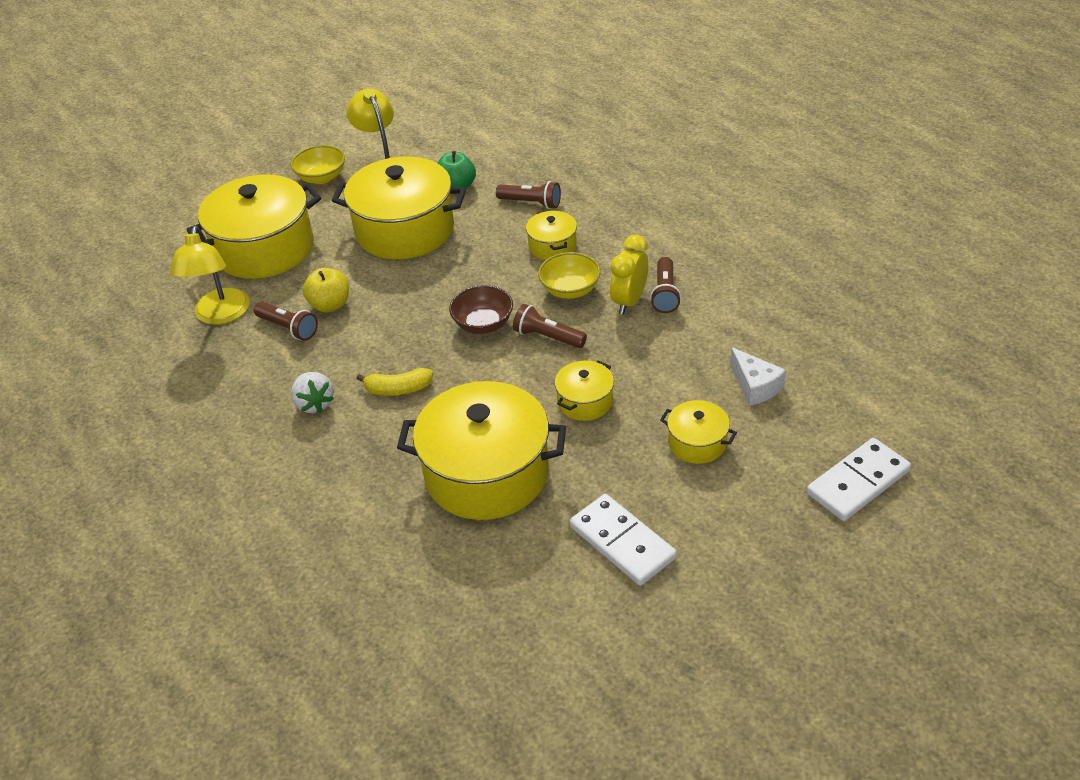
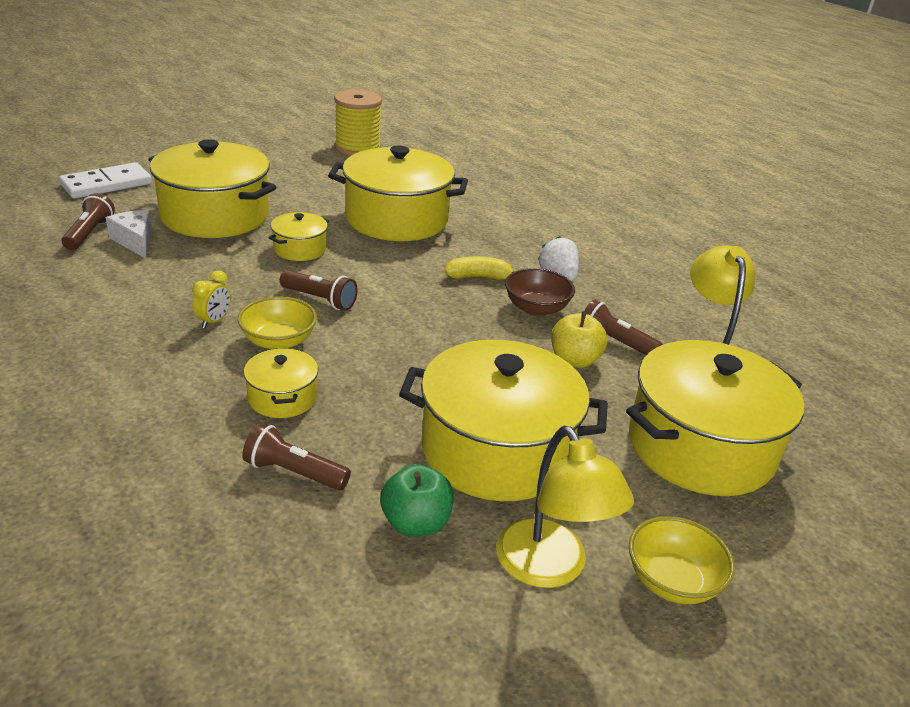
camera: 175 degrees right, 10 degrees down
brown bowl [449,285,513,334] -> brown bowl moved to [505,268,575,316]
white domino [570,494,677,585] -> none
yellow clock [610,235,648,315] -> yellow clock [192,270,231,328], size x0.63
brown flashlight [650,257,681,313] -> brown flashlight moved to [62,193,115,250]
yellow pot [660,400,737,464] -> yellow pot [149,139,276,238], size x2.13
none -> yellow spool [334,89,382,156]

